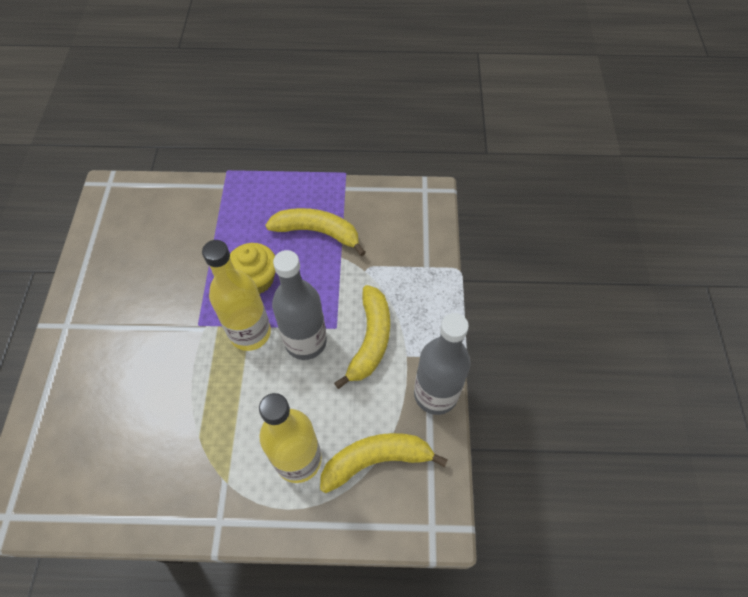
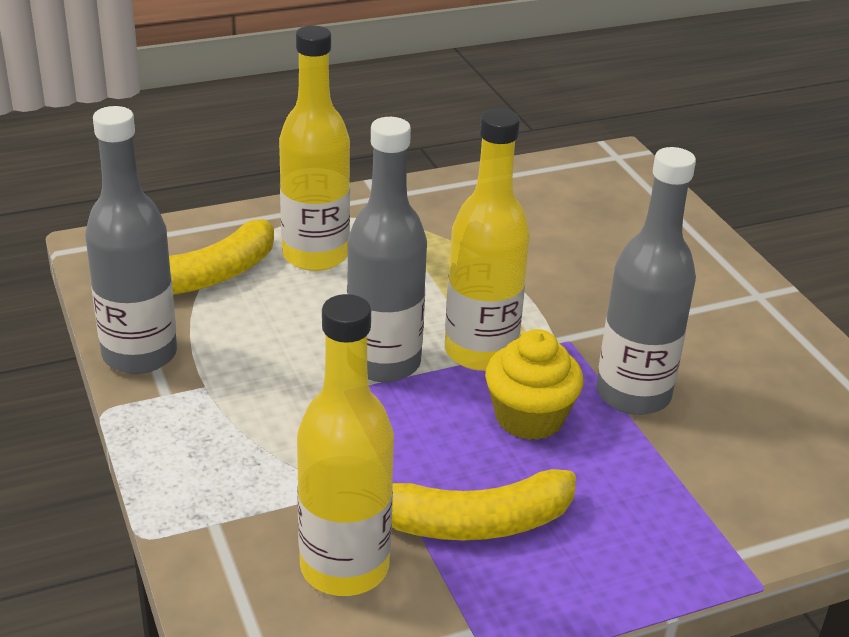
camera: 155 degrees right, 25 degrees down
yellow banana [334,285,390,389] -> none
none -> yellow bottle [297,294,394,596]
none -> grey bottle [597,147,696,415]

